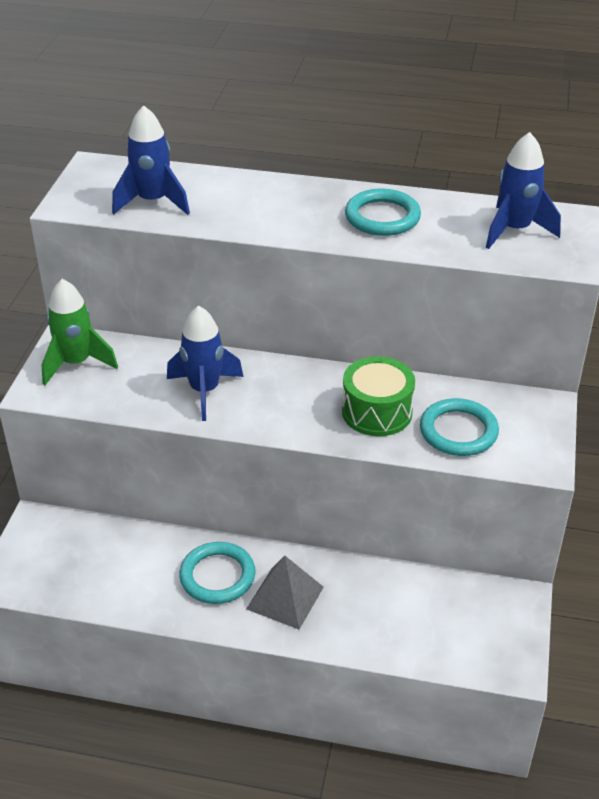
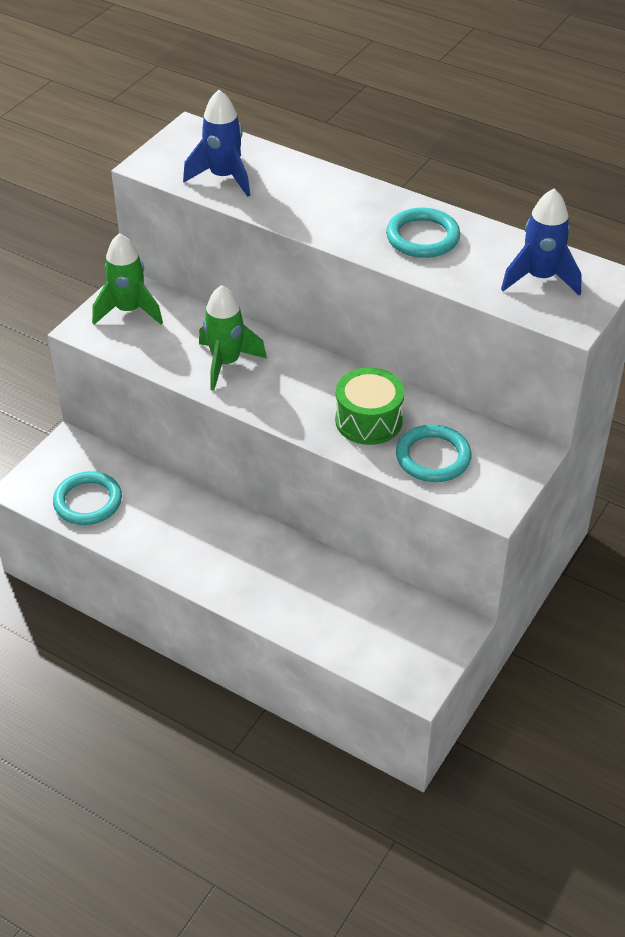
camera: 20 degrees right, 5 degrees up
blue rocket [167,305,244,421] -> green rocket [199,285,267,391]
turquoise ring [179,542,256,604] -> turquoise ring moved to [53,471,122,525]
grey pyramid [246,556,324,629] -> none

